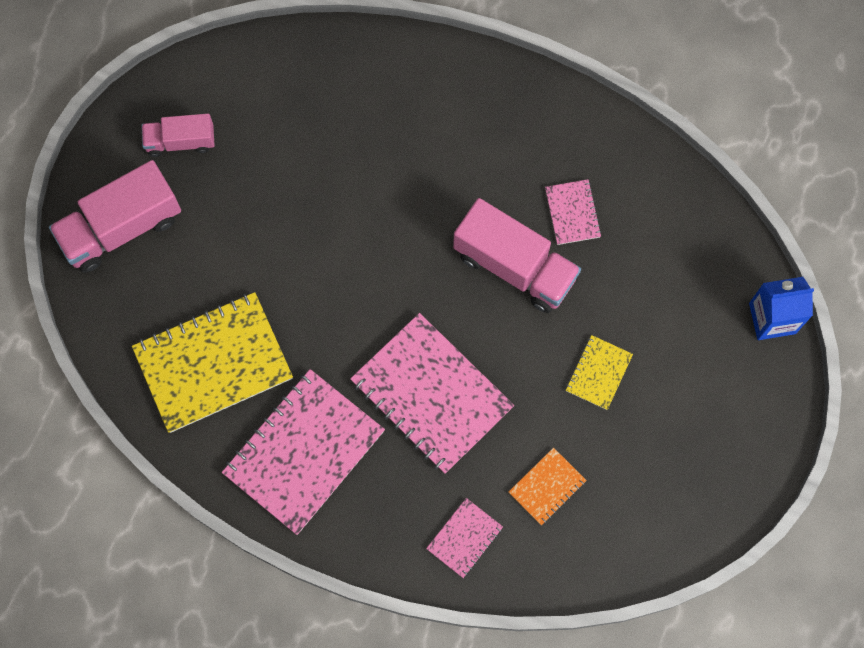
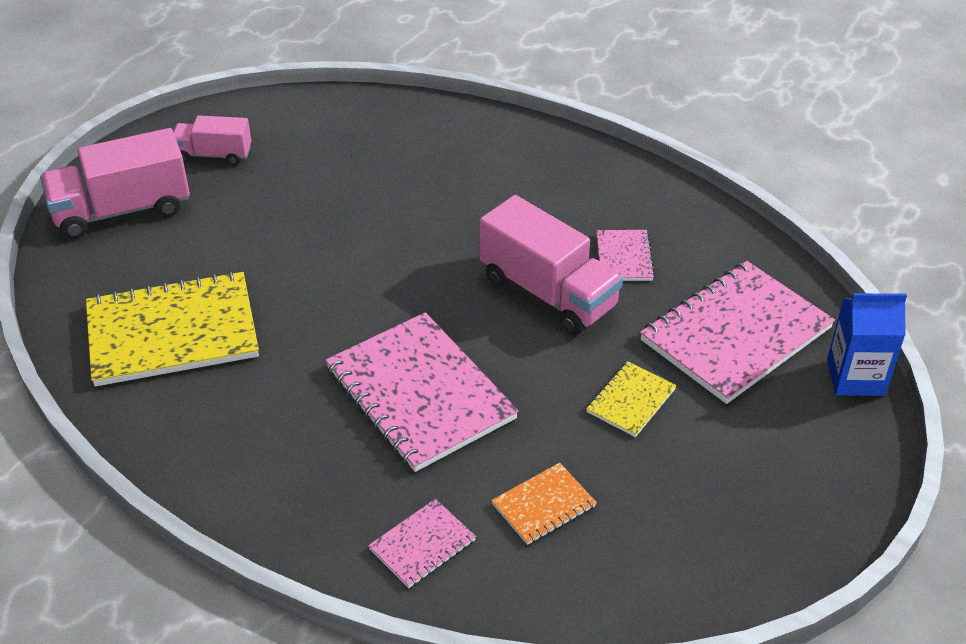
camera: 10 degrees right, 30 degrees down
pink notebook [222,369,385,535] -> pink notebook moved to [640,261,835,404]

